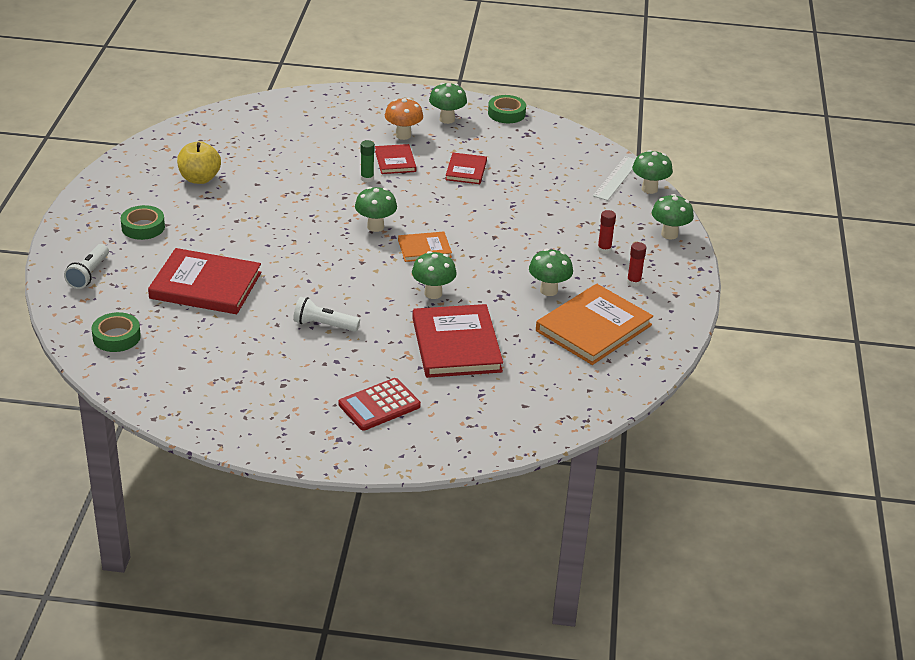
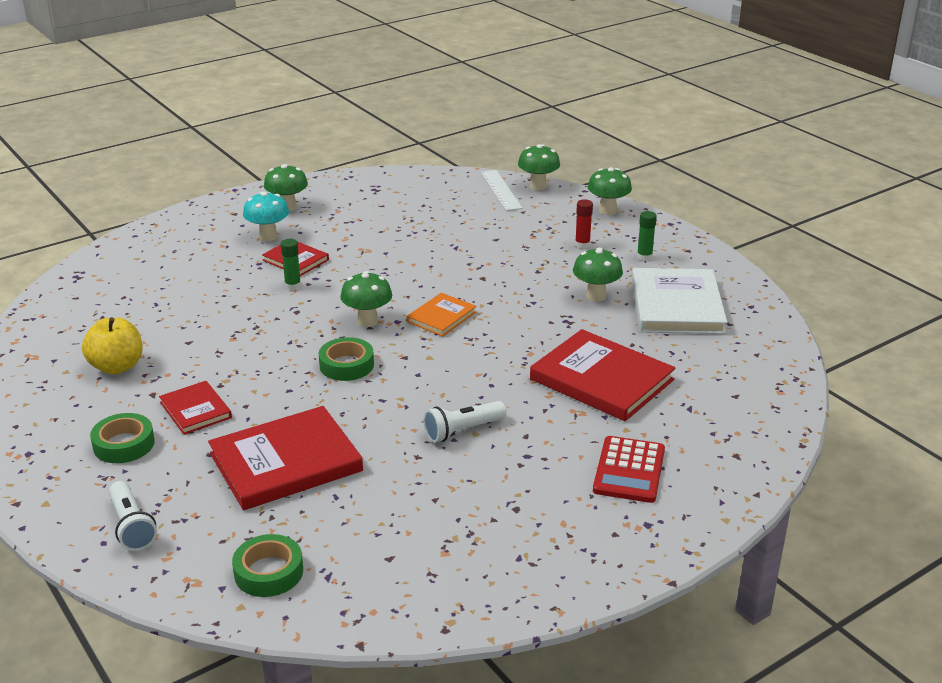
camera: 40 degrees left, 5 degrees down
orange mushroom [385,98,423,140] -> turquoise mushroom [243,192,289,241]
green mushroom [412,251,457,299] -> none
red book [445,153,487,184] -> red book moved to [159,381,232,435]
green tape [488,95,526,123] -> green tape moved to [319,337,374,381]
orange book [536,284,653,365] -> white book [632,268,728,334]
red glue stick [627,242,646,287] -> green glue stick [637,211,657,261]

